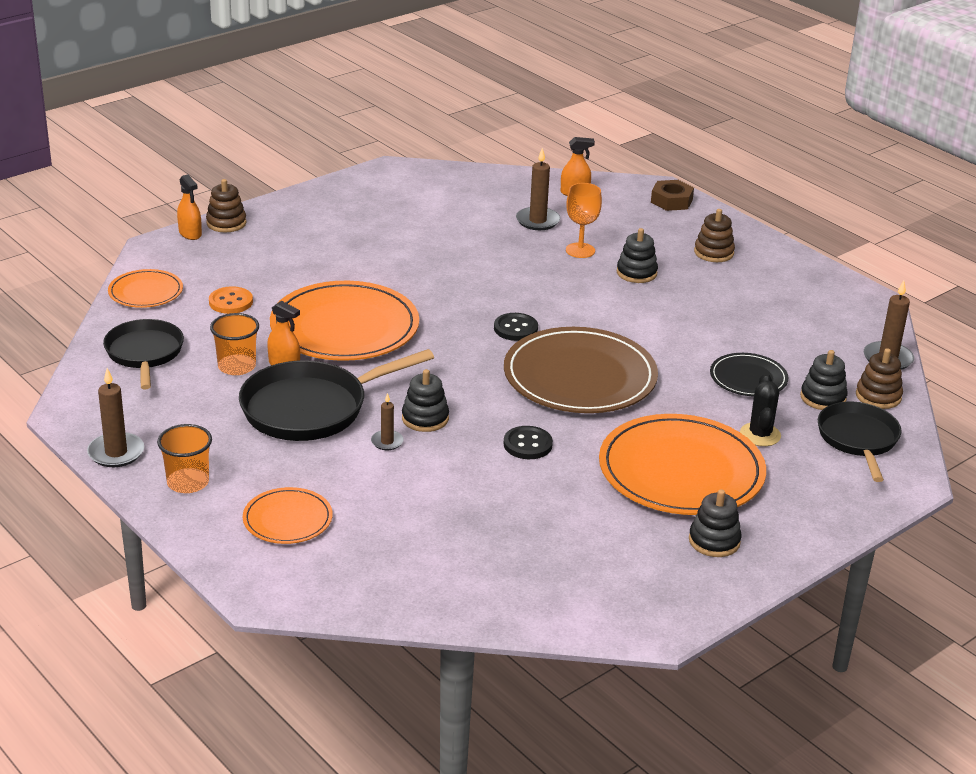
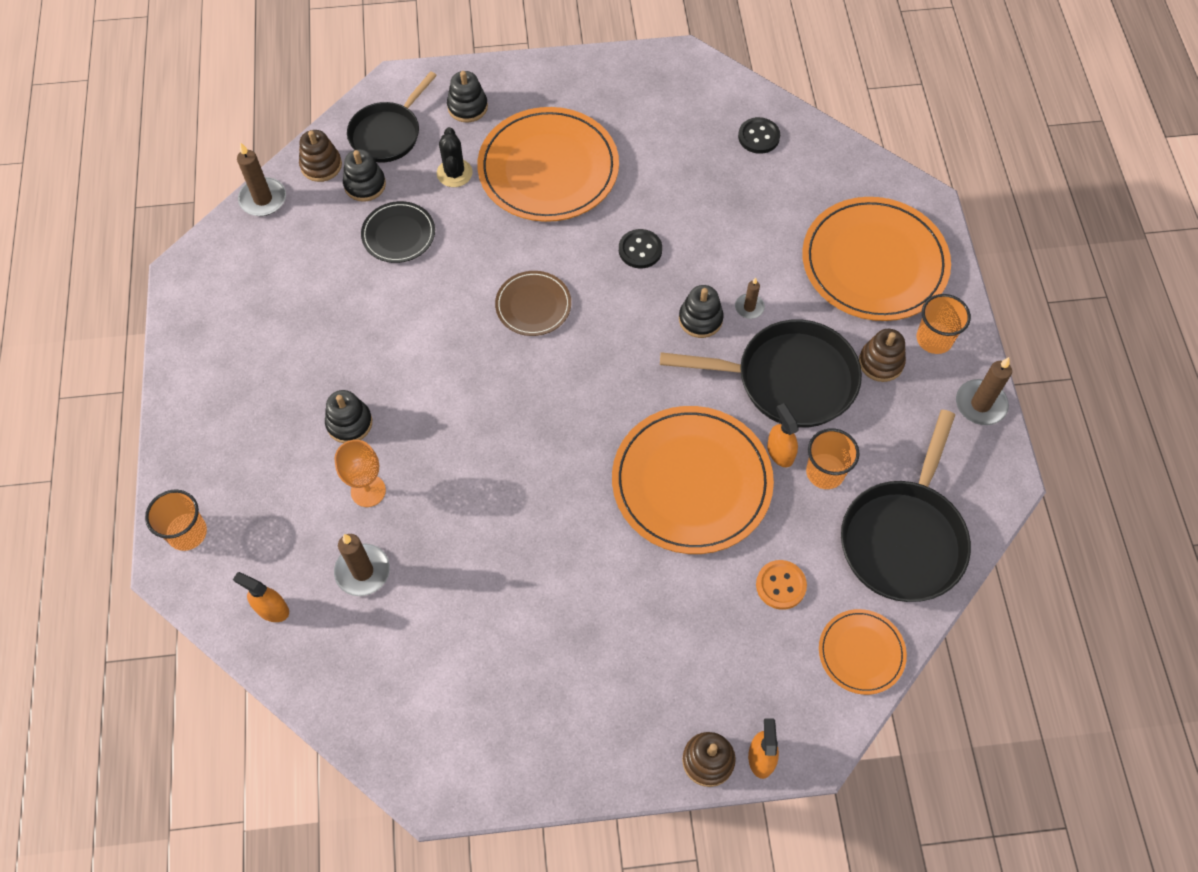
camera: 145 degrees left, 30 degrees up
black pan [103,319,184,390] -> black pan [841,410,971,602], size x1.50
orange plate [243,487,333,544] -> orange plate [802,197,951,321], size x1.97
black button [494,313,538,341] -> black button moved to [738,117,780,154]
brown plate [504,327,658,413] -> brown plate [495,271,571,336], size x0.51
brown nut [651,180,694,211] -> orange cup [145,489,207,551]
black stacking toy [689,489,742,557] -> black stacking toy moved to [447,71,488,123]
brown stacking toy [694,209,735,262] -> brown stacking toy moved to [859,329,906,382]
black cactus [740,373,781,446] -> black cactus turned 45 degrees counterclockwise [437,127,473,187]

